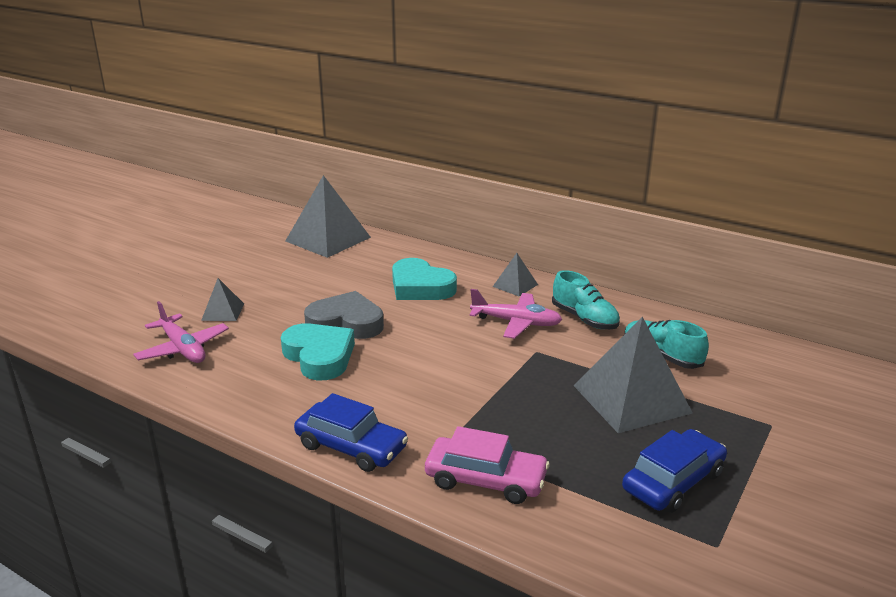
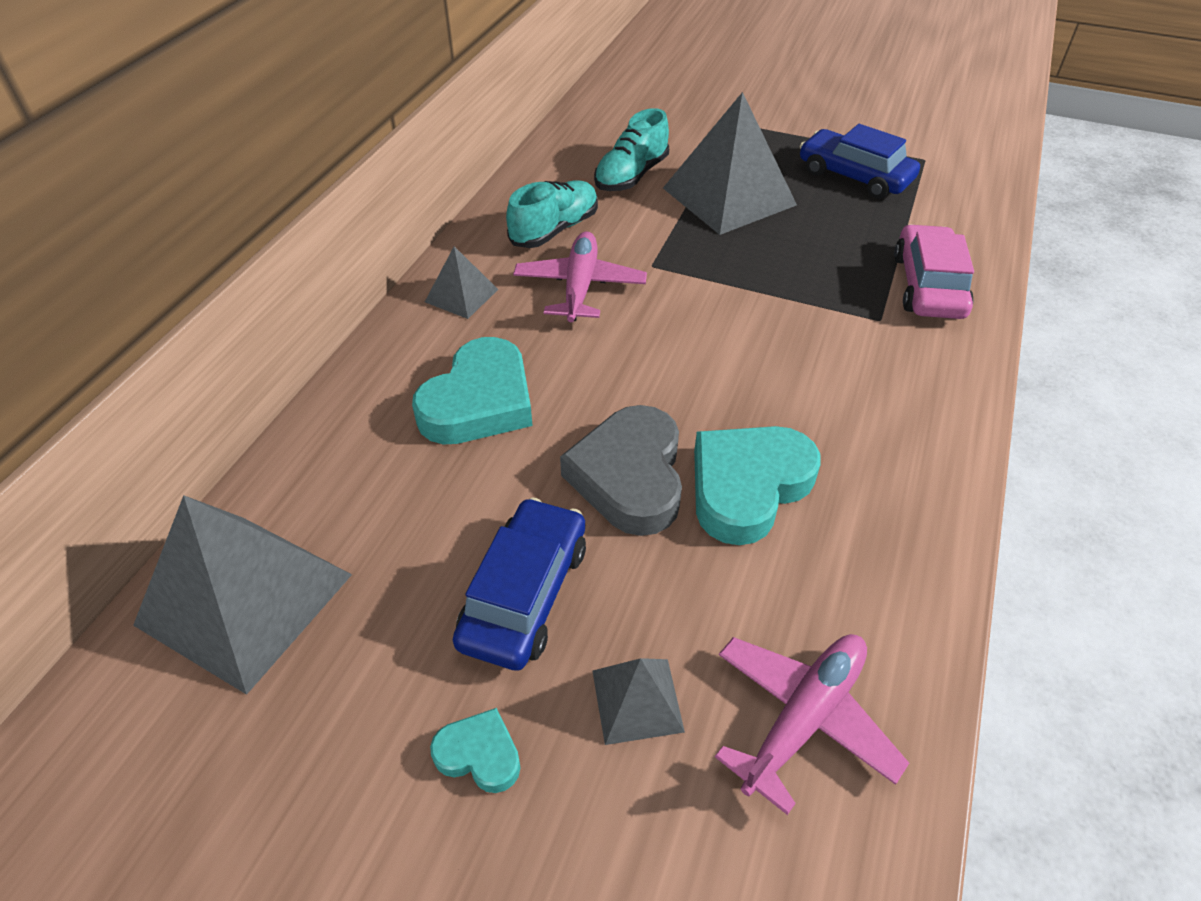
camera: 100 degrees left, 20 degrees up
blue car [294,393,408,472] -> blue car moved to [453,497,586,671]
none -> turquoise heart [430,708,521,793]

